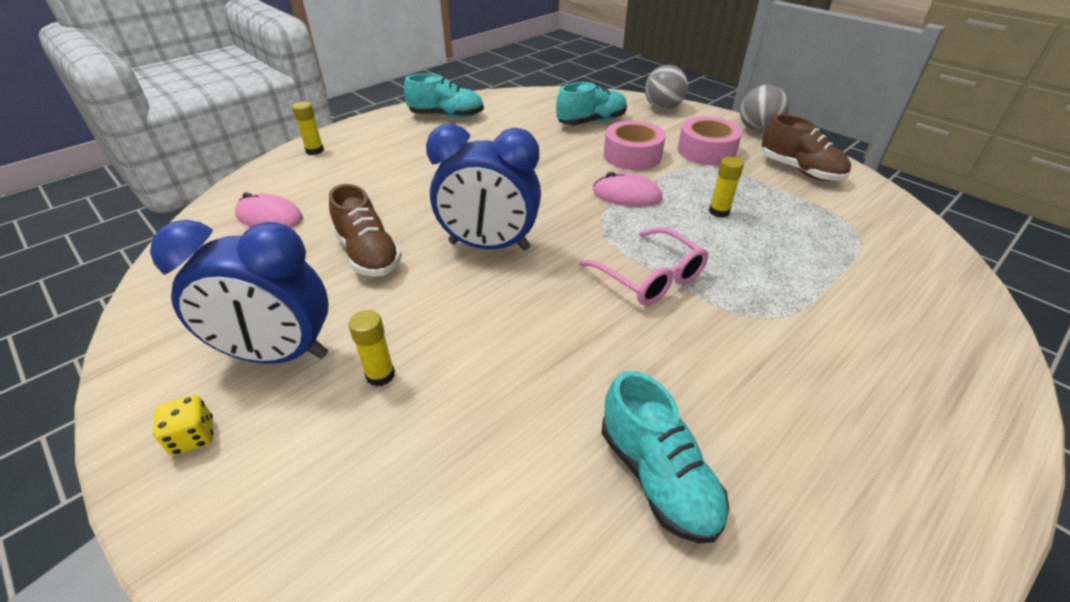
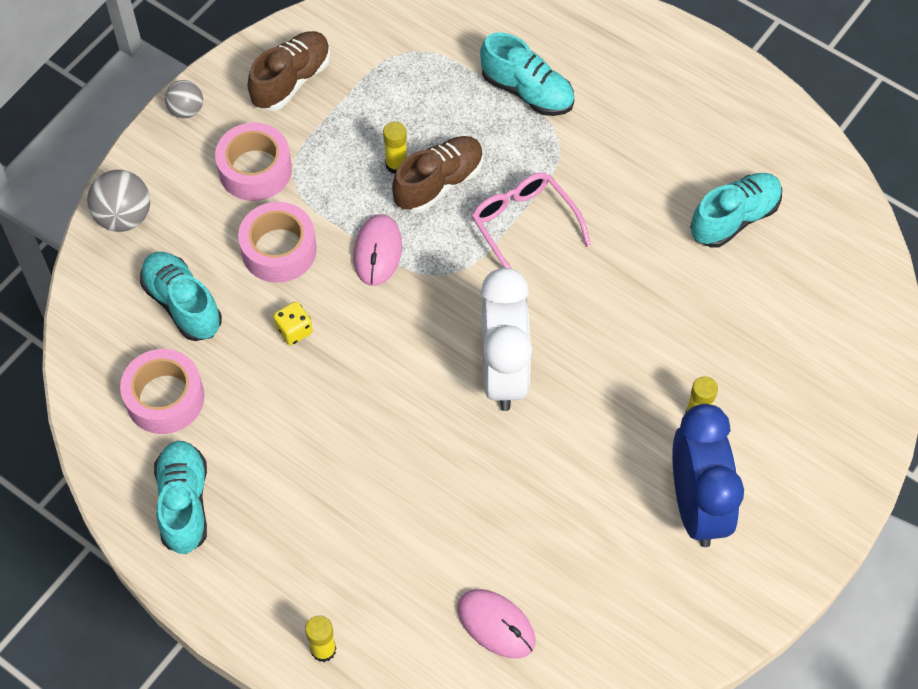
camera: 100 degrees left, 20 degrees up
yellow dice [153,395,213,456] -> yellow dice moved to [273,301,313,345]
pink mouse [235,192,303,228] -> pink mouse turned 60 degrees counterclockwise [457,589,536,658]
brown shoe [329,184,402,277] -> brown shoe moved to [392,136,483,213]
blue clock [426,124,541,250] -> white clock [481,268,532,411]
pink glasses [579,227,708,305] -> pink glasses turned 75 degrees counterclockwise [472,172,591,269]
grey ball [740,85,789,133] -> grey ball [165,80,203,118], size x0.64
none -> pink tape [120,349,204,434]
none -> turquoise shoe [480,33,574,116]

